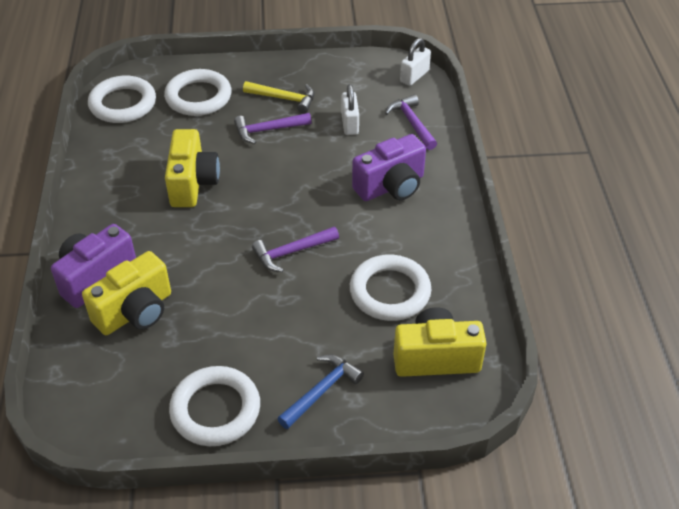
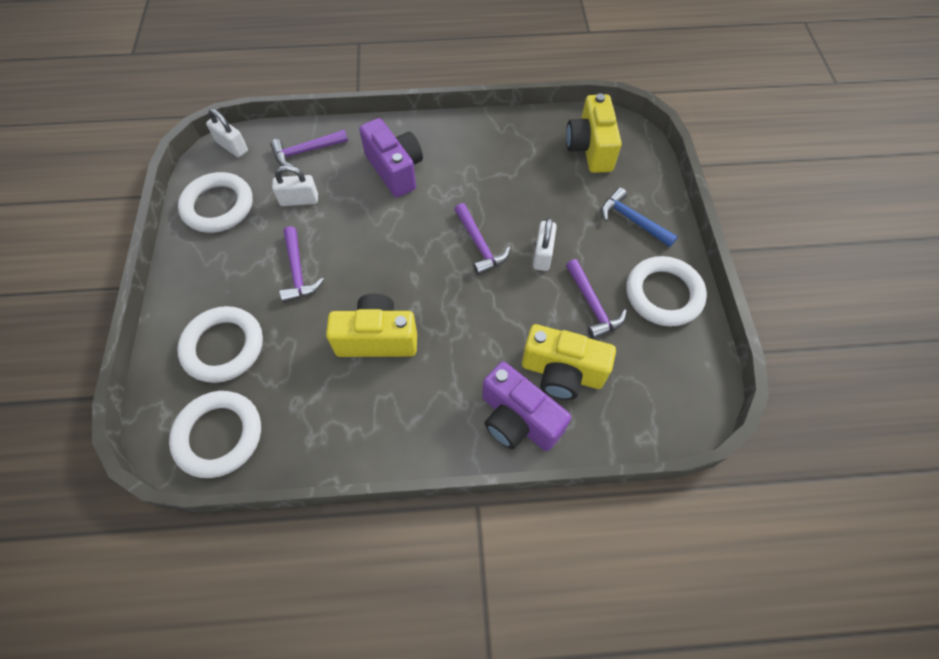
camera: 90 degrees left, 15 degrees up
yellow camera [82,251,171,335] -> yellow camera turned 150 degrees clockwise [522,324,616,400]
yellow hammer [243,81,314,113] -> none
white ring [350,255,431,321] -> white ring moved to [178,172,253,233]
none -> white padlock [533,218,557,271]
none -> purple hammer [566,259,627,339]

